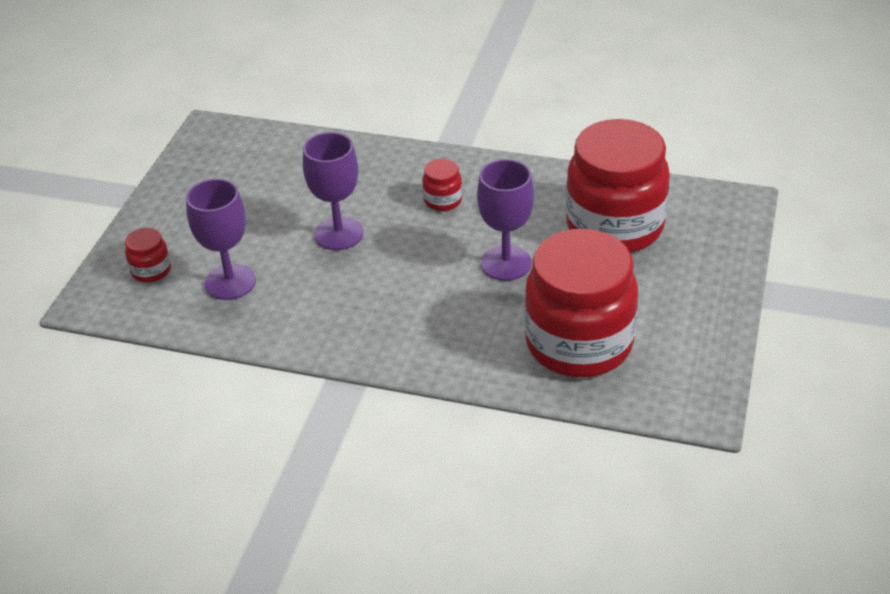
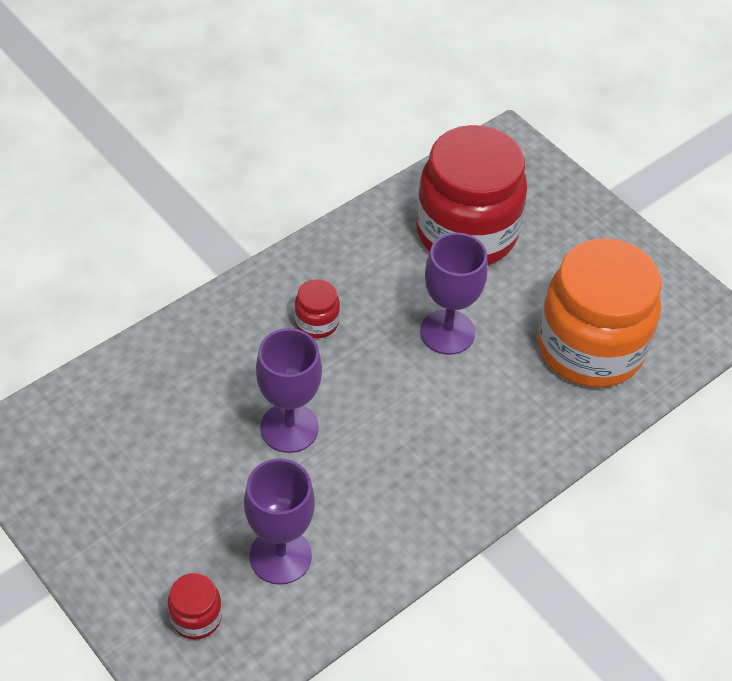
camera: 60 degrees left, 10 degrees up
red jar [524,229,638,377] -> orange jar [538,238,661,388]

